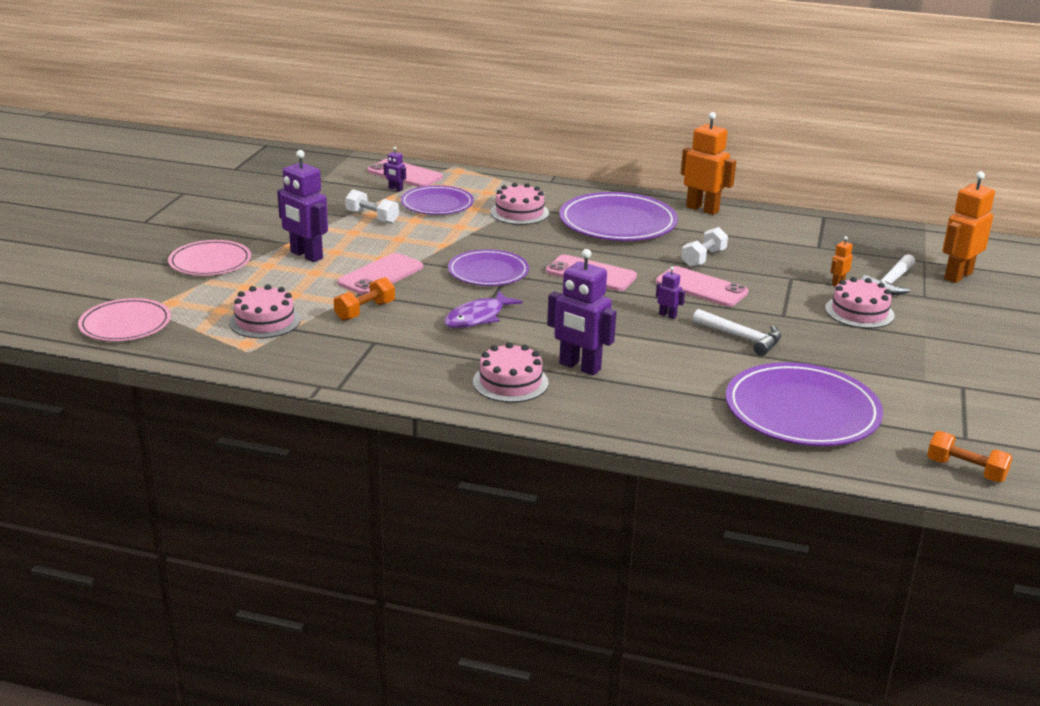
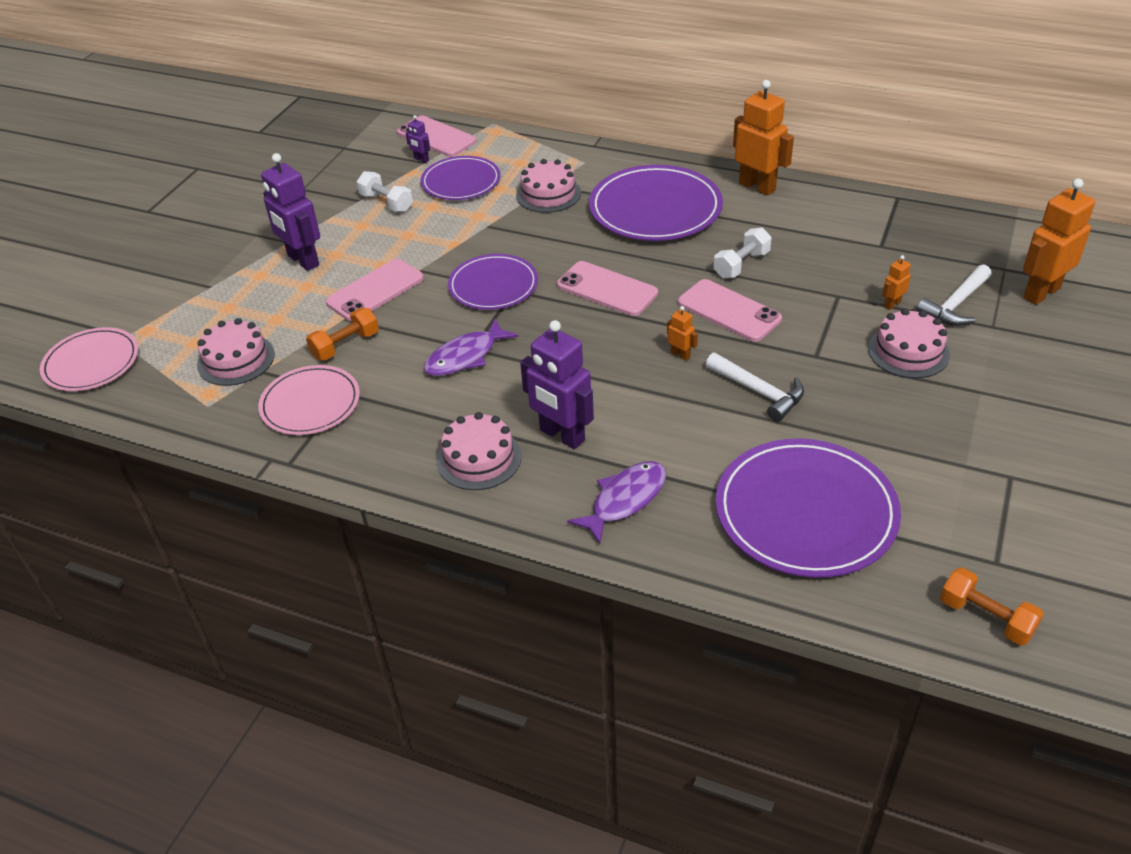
camera: 10 degrees right, 15 degrees up
pink plate [168,240,251,276] -> pink plate moved to [258,365,360,435]
purple robot [656,266,685,319] -> orange robot [667,306,698,361]
none -> purple fish [567,461,666,544]

